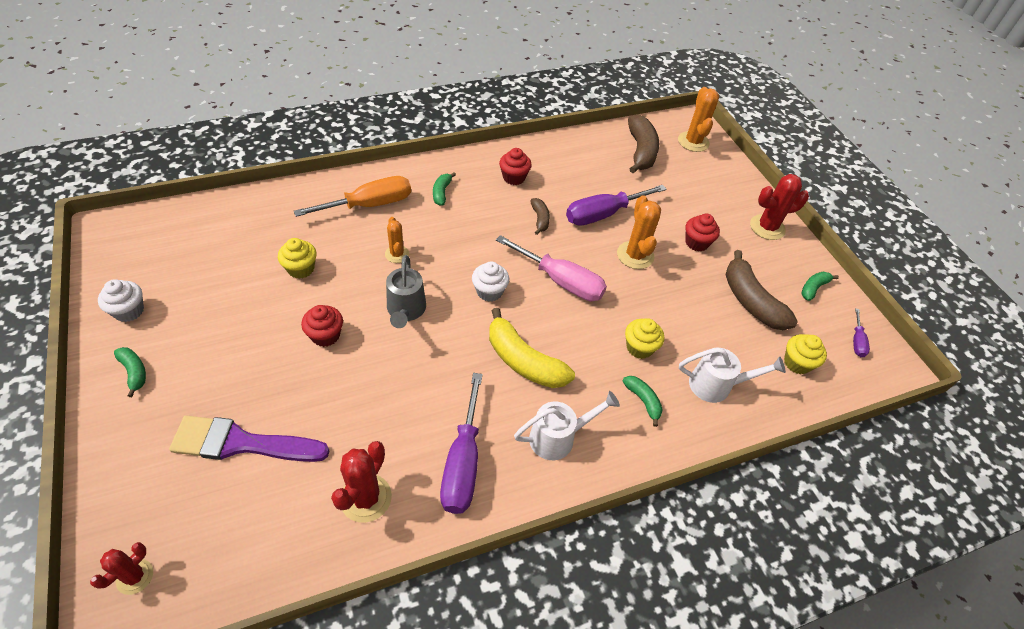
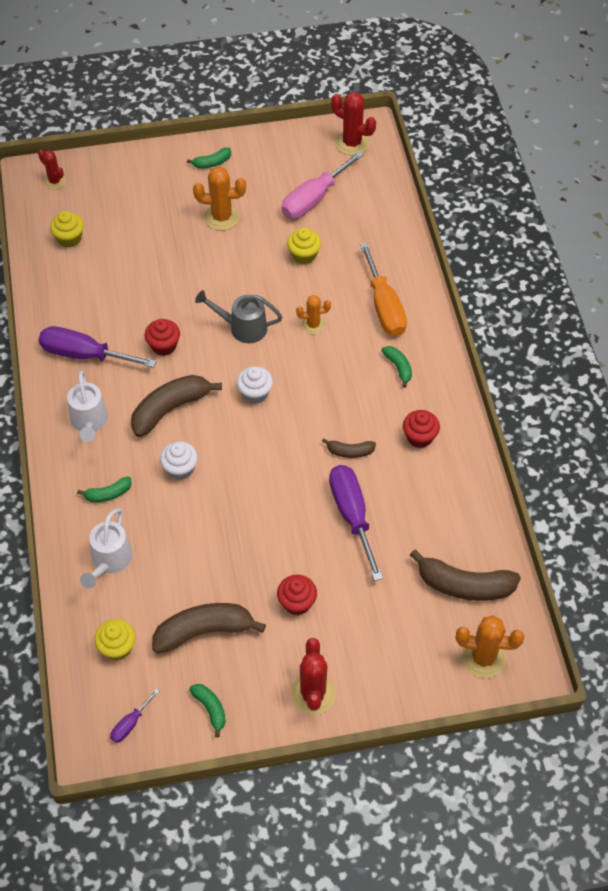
camera: 105 degrees right, 5 degrees up
white cupcake [98,279,144,322] -> white cupcake moved to [160,441,198,480]
purple brush [169,415,329,462] -> none
red cupcake [301,305,343,347] -> red cupcake moved to [145,319,180,356]
red cactus [331,441,392,523] -> red cactus moved to [331,92,376,156]
green banana [433,172,456,206] -> green banana turned 45 degrees clockwise [381,346,412,388]
yellow banana [489,308,575,388] -> brown banana [131,375,222,437]
pink screwdriver [496,235,607,301] -> pink screwdriver moved to [282,151,364,219]
orange cactus [617,195,661,269] -> orange cactus moved to [193,167,246,231]
yellow cupcake [625,318,664,359] -> yellow cupcake moved to [50,211,84,248]
purple screwdriver [853,308,870,357] -> purple screwdriver turned 75 degrees counterclockwise [110,688,159,743]

